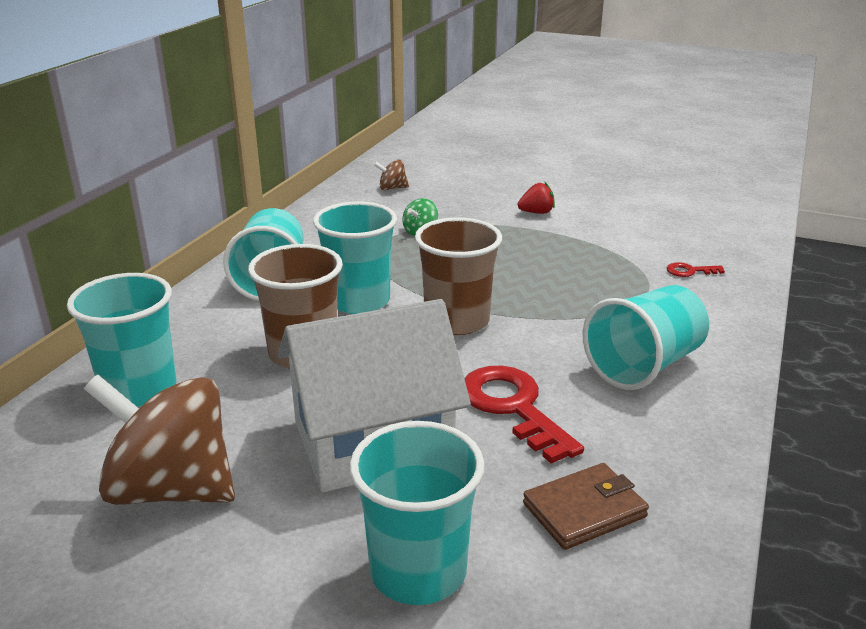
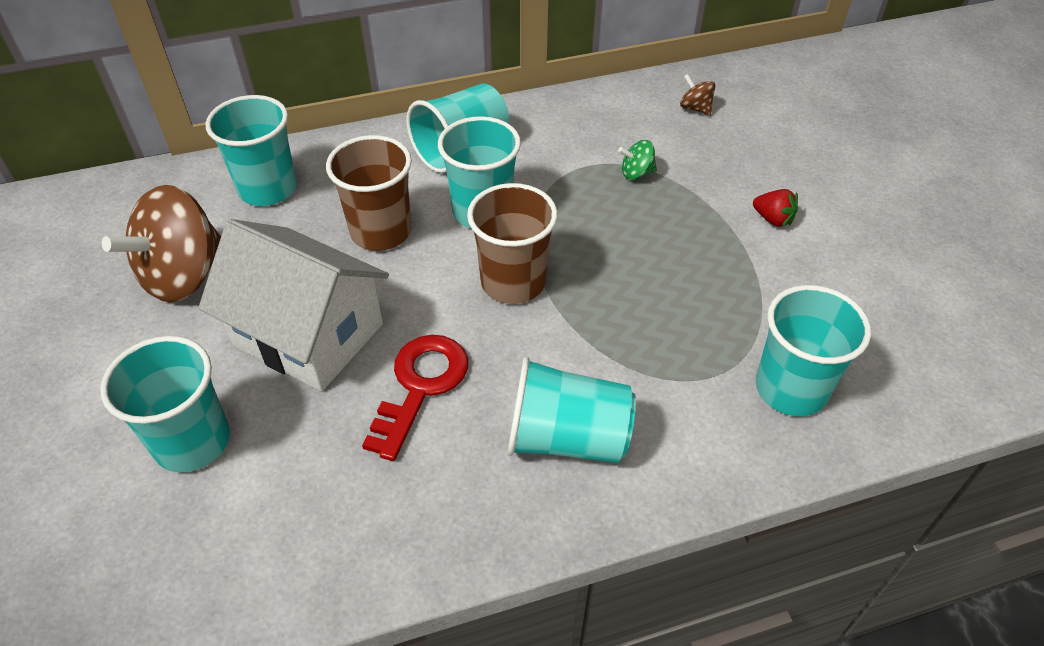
camera: 50 degrees right, 20 degrees up
brown spinning top [84,375,235,505] -> brown spinning top turned 120 degrees counterclockwise [102,185,221,302]
brown wallet [523,463,649,550] -> none
red key [667,262,725,277] -> turquoise cup [756,285,871,416]

